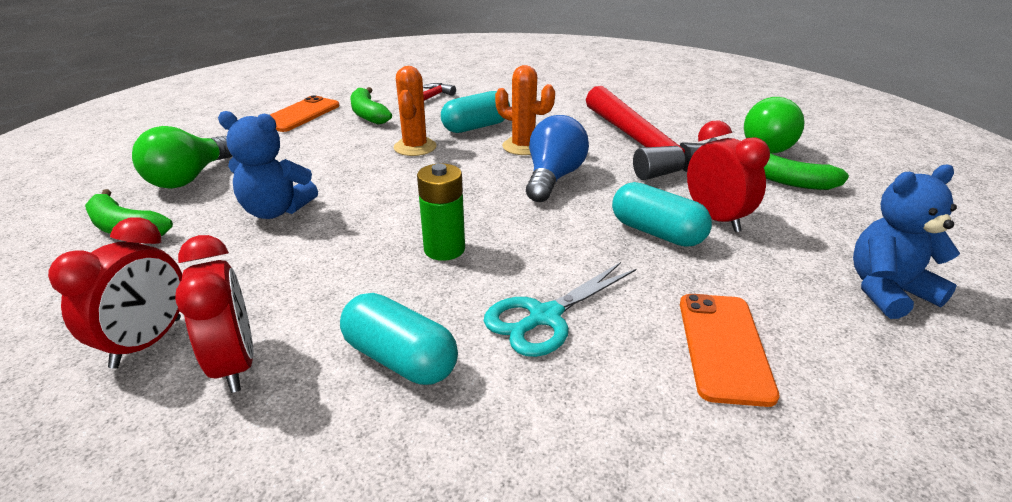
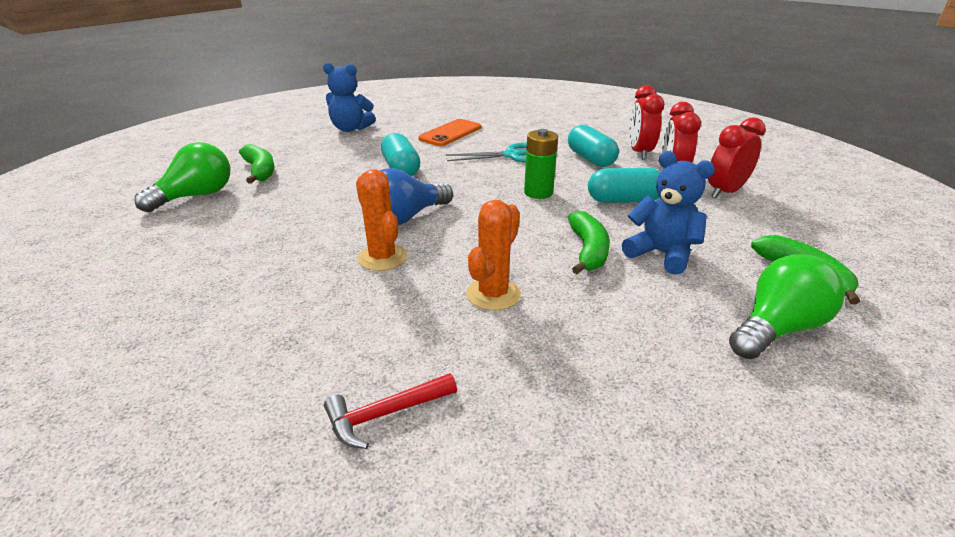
camera: 150 degrees left, 0 degrees up
orange phone [270,95,340,132] -> none
green banana [350,87,392,124] -> green banana moved to [568,211,610,274]
turquoise capsule [441,91,510,133] -> turquoise capsule moved to [588,168,660,203]
red hammer [586,86,717,180] -> none
red clock [687,120,770,232] -> red clock moved to [629,85,665,160]

